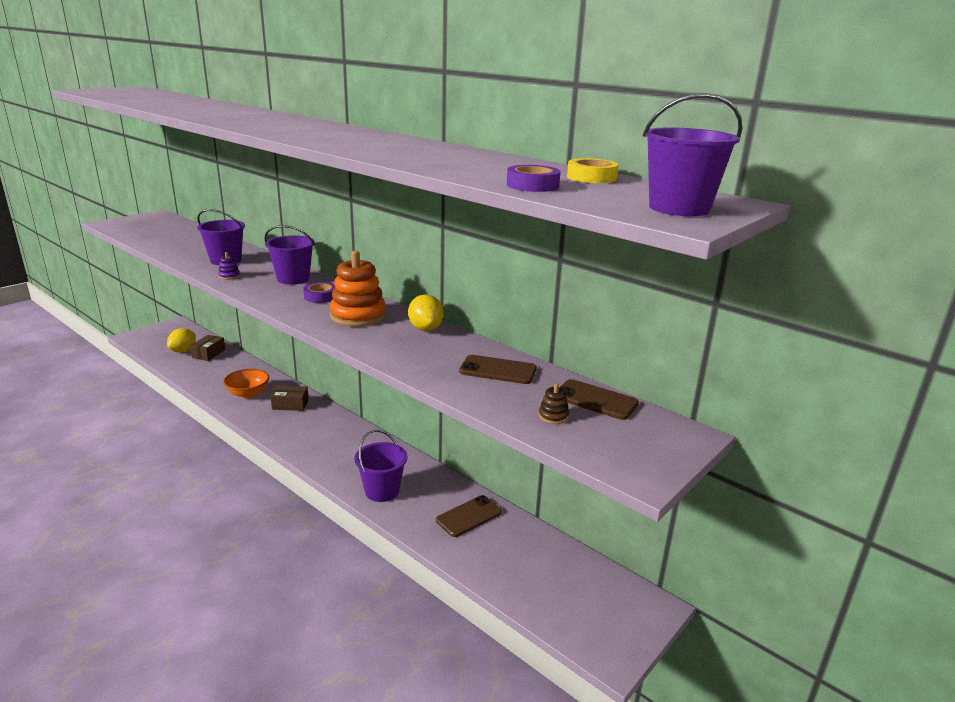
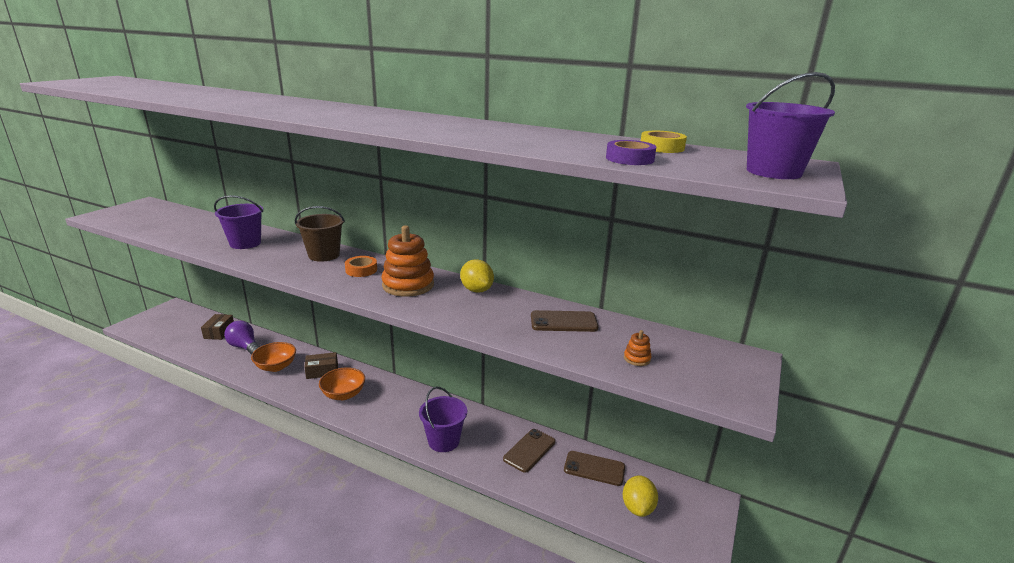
camera: 15 degrees left, 0 degrees up
yellow lemon [167,328,196,353] -> yellow lemon moved to [623,475,658,517]
purple stacking toy [218,252,240,280] -> none
purple bucket [264,225,315,285] -> brown bucket [295,206,345,262]
purple tape [303,282,335,303] -> orange tape [345,256,377,277]
brown stacking toy [539,383,569,424] -> orange stacking toy [624,330,652,366]
brown phone [560,379,639,420] -> brown phone moved to [564,451,625,486]
none -> purple light bulb [224,321,260,355]
none -> orange bowl [319,367,365,400]

